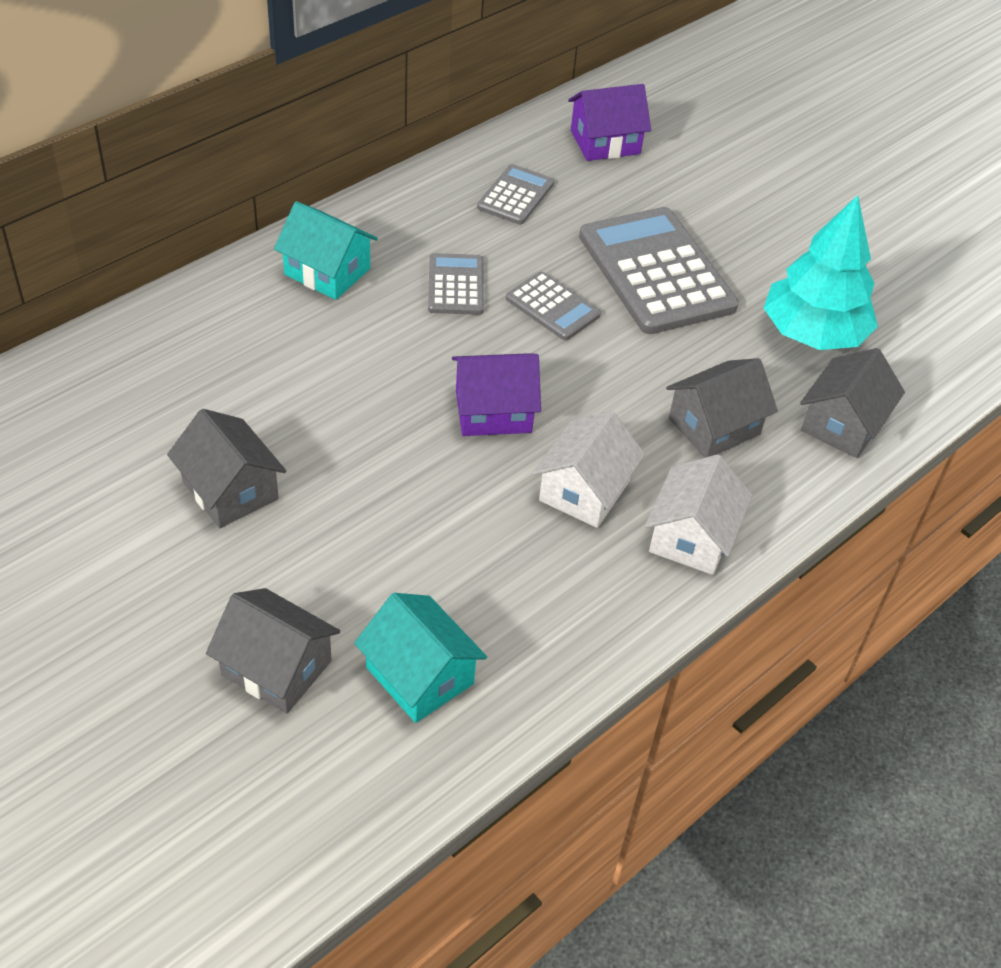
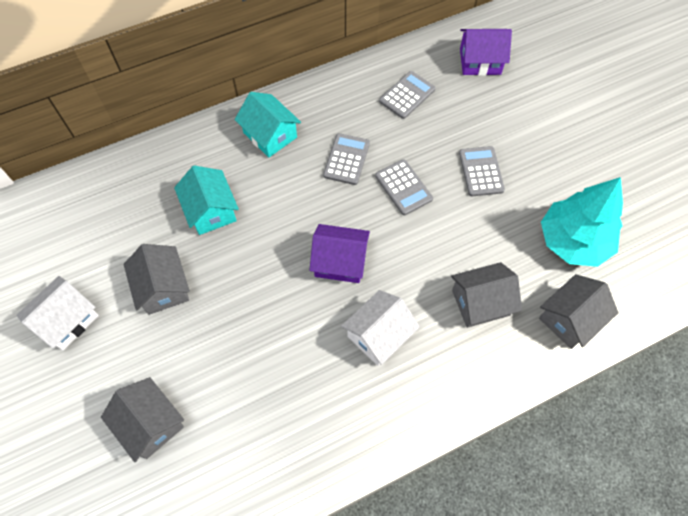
camera: 20 degrees right, 15 degrees up
turquoise house [354,593,487,723] -> turquoise house moved to [174,165,239,235]
grey calculator [579,207,739,334] -> grey calculator [459,146,505,196], size x0.51
white house [645,454,752,575] -> white house moved to [16,276,99,351]

